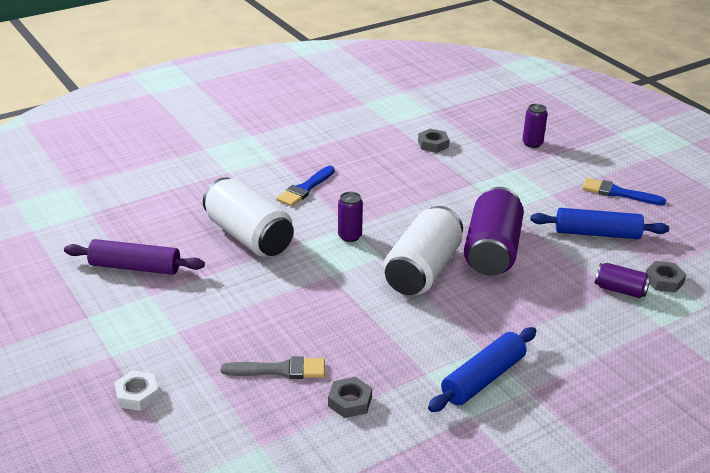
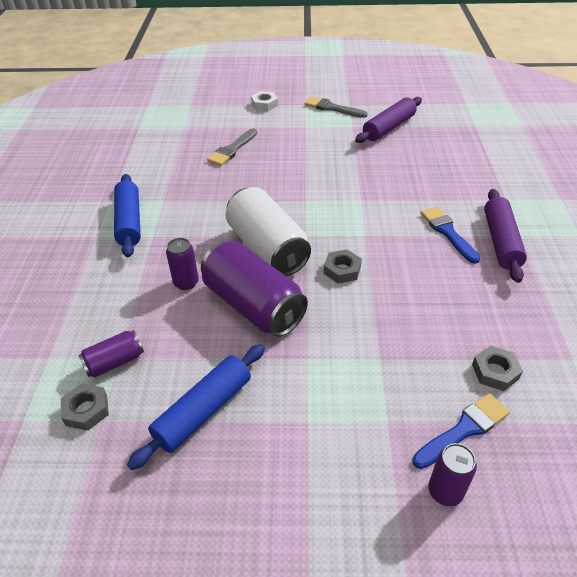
camera: 125 degrees right, 10 degrees up
white can [203,177,294,257] -> none
grey nut [328,377,372,418] -> grey nut moved to [324,249,362,284]
purple can [338,192,363,242] -> purple can moved to [166,238,199,290]
blue brush [582,178,666,205] -> blue brush moved to [412,393,510,469]
none -> grey brush [304,97,368,118]
none -> purple rolling pin [484,189,527,283]

